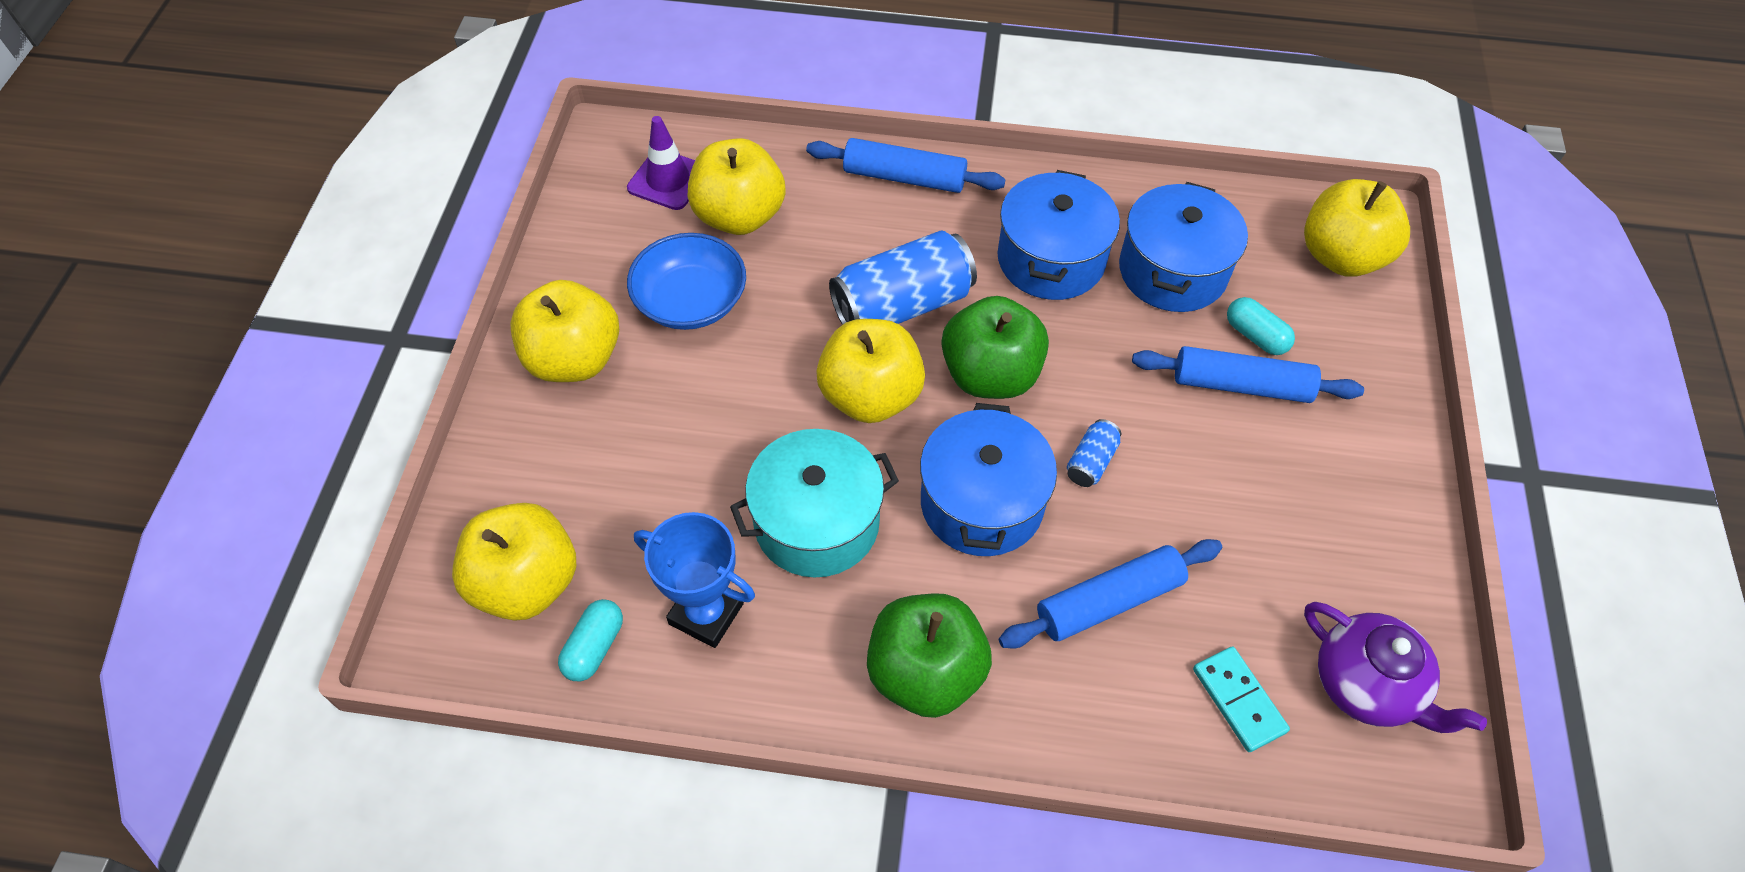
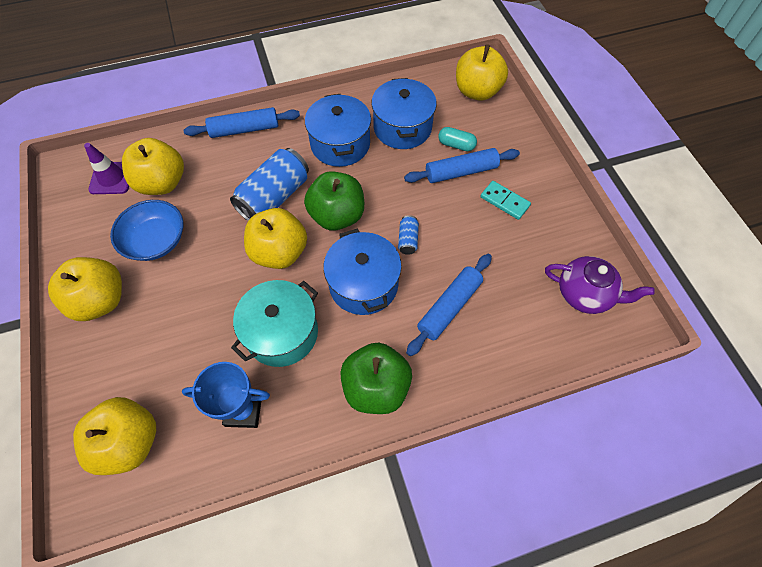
camera: 25 degrees left, 5 degrees up
turquoise capsule [558,599,623,681] -> none
turquoise domino [1193,646,1290,752] -> turquoise domino moved to [480,181,531,220]

